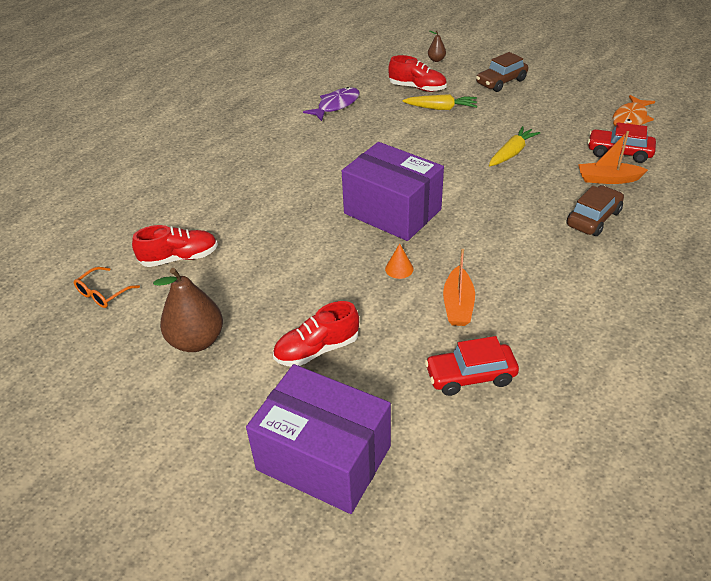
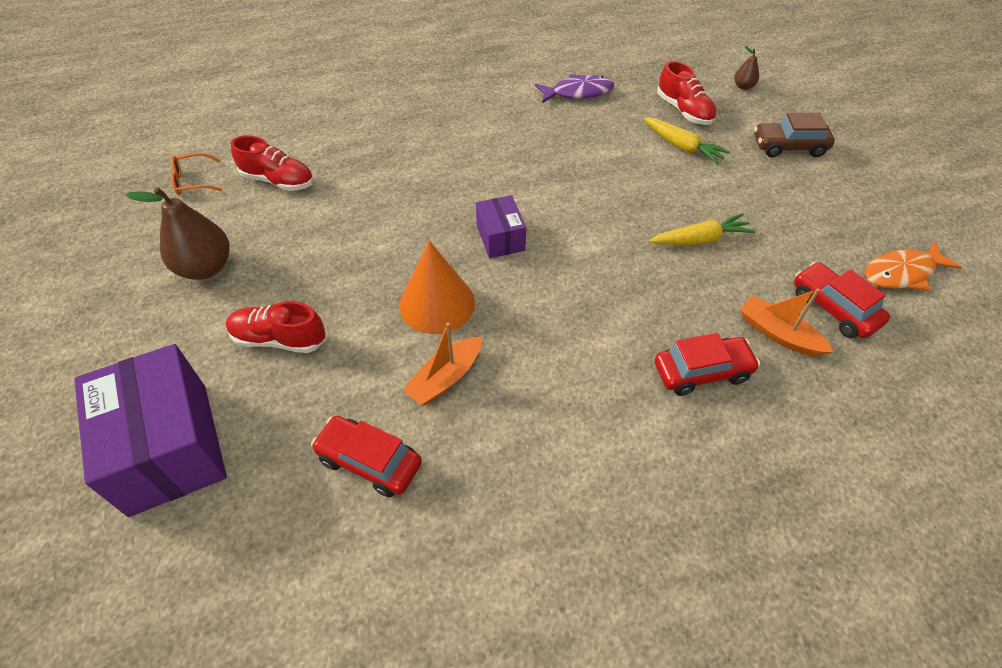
camera: 35 degrees right, 10 degrees up
purple box [342,142,444,241] -> purple box [476,195,526,258], size x0.51
orange cone [385,243,414,279] -> orange cone [399,241,475,334], size x2.25
brown car [566,185,624,236] -> red car [655,333,760,396]

